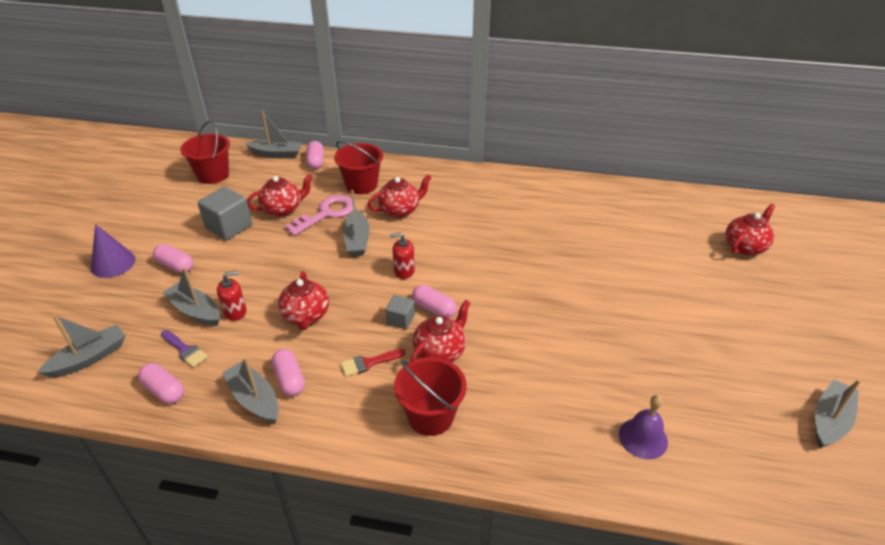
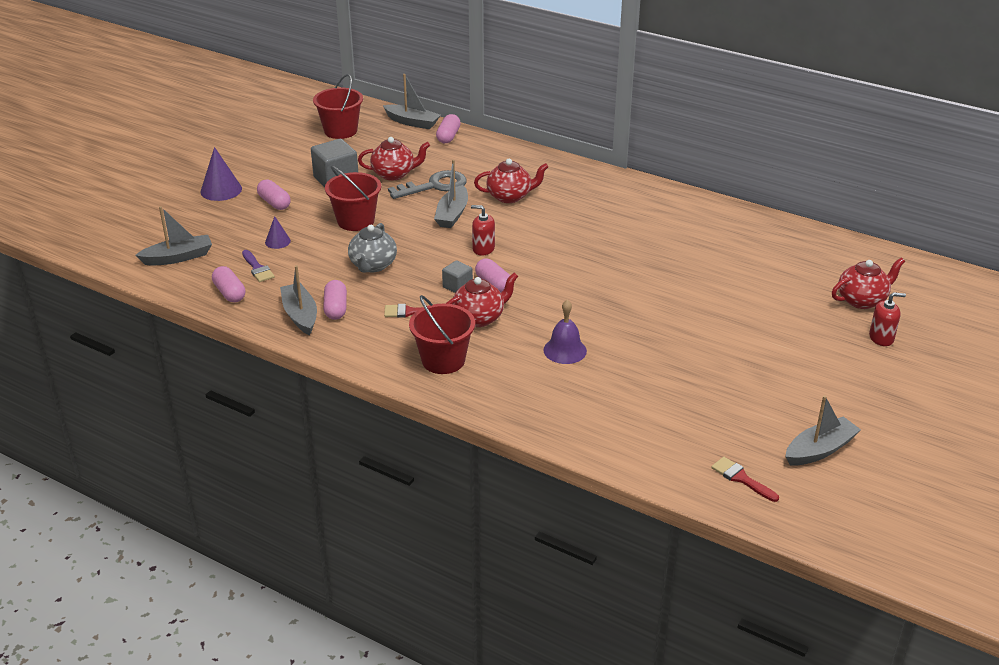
camera: 20 degrees right, 5 degrees down
grey boat [162,267,220,326] -> purple cone [265,216,291,249]
red soap dispenser [217,271,246,321] -> red soap dispenser moved to [869,292,906,346]
red teapot [278,271,329,330] -> grey teapot [348,223,397,273]
pink key [285,195,353,236] -> grey key [388,170,467,199]
red bucket [334,141,383,194] -> red bucket moved to [325,166,381,231]
purple bell [619,395,668,459] -> purple bell moved to [544,300,587,364]
none -> red brush [711,457,779,502]

